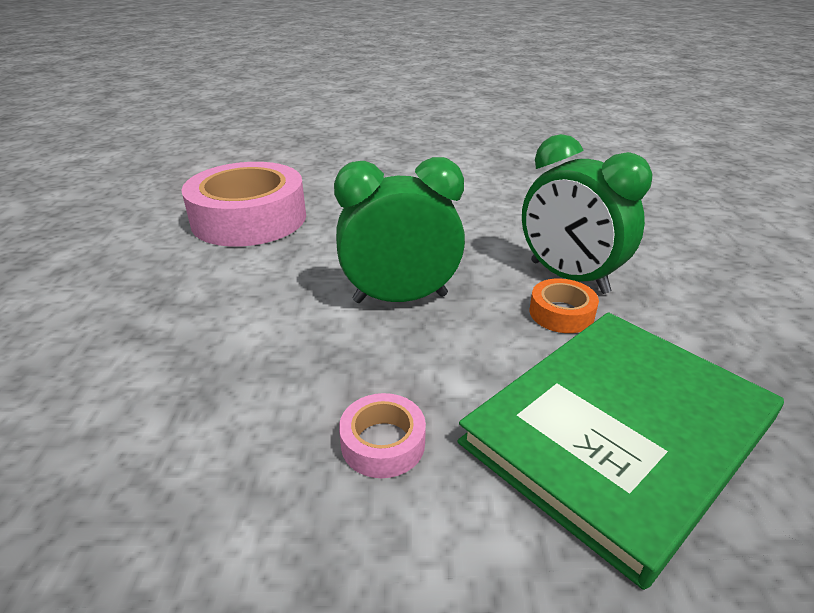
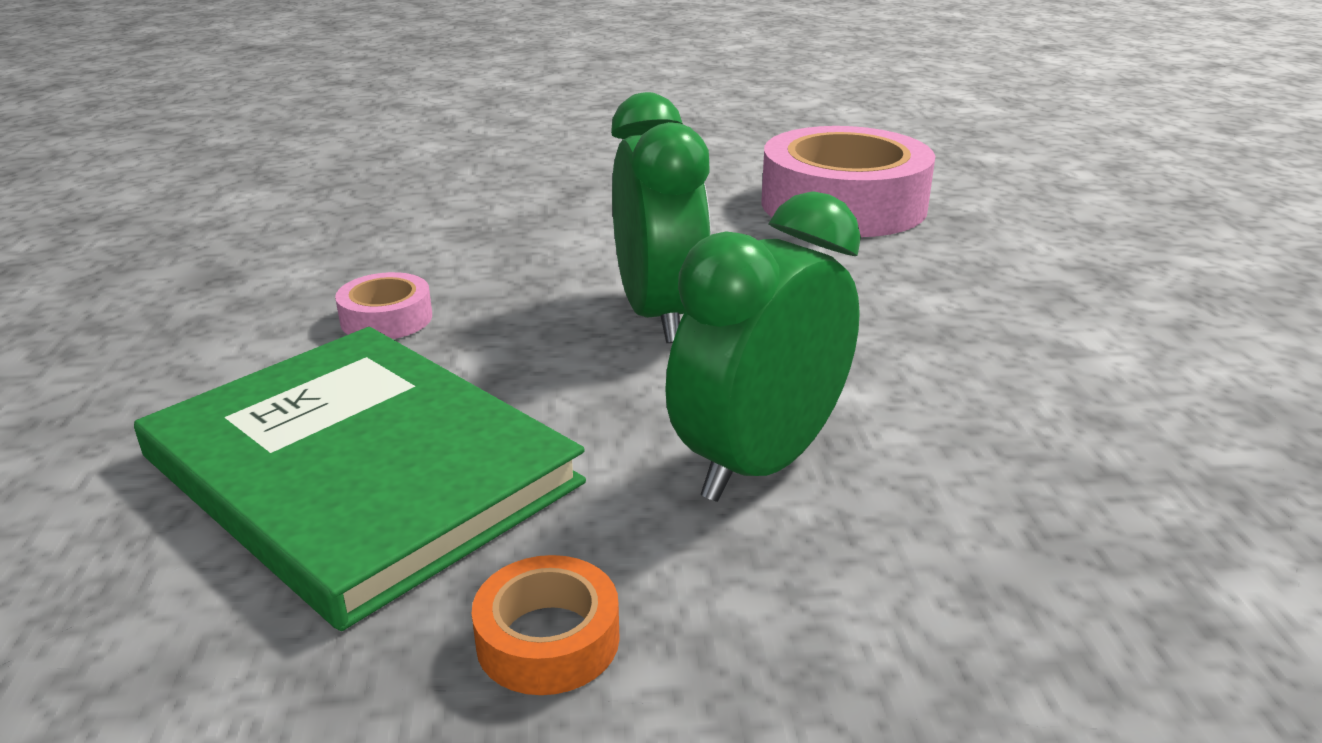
camera: 85 degrees right, 5 degrees down
orange tape [529,279,599,333] -> orange tape moved to [472,555,620,695]

